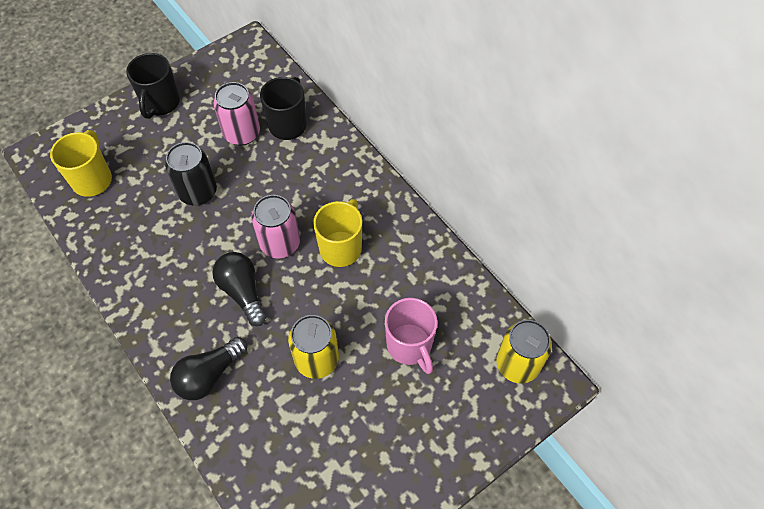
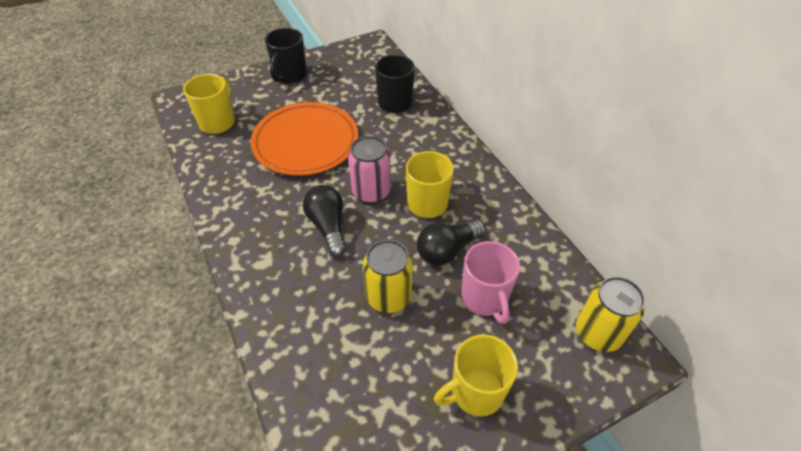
camera: 10 degrees right, 10 degrees down
black can [165,142,217,206] -> orange plate [251,102,358,176]
black light bulb [170,337,247,400] -> black light bulb moved to [417,220,485,265]
pink can [213,82,260,146] -> none
none -> yellow mug [434,334,518,417]

